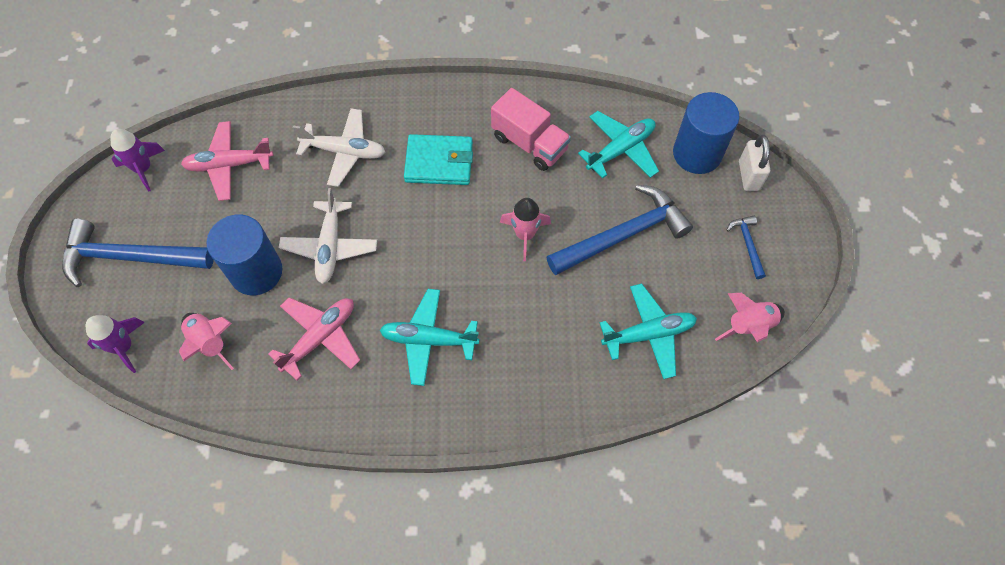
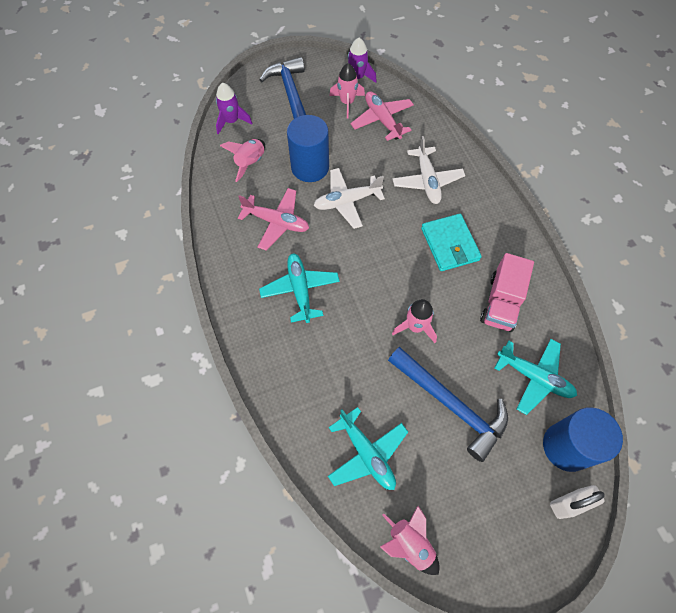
camera: 70 degrees right, 0 degrees up
blue hammer [727,216,766,279] -> none
none -> pink rocket [329,63,365,118]

